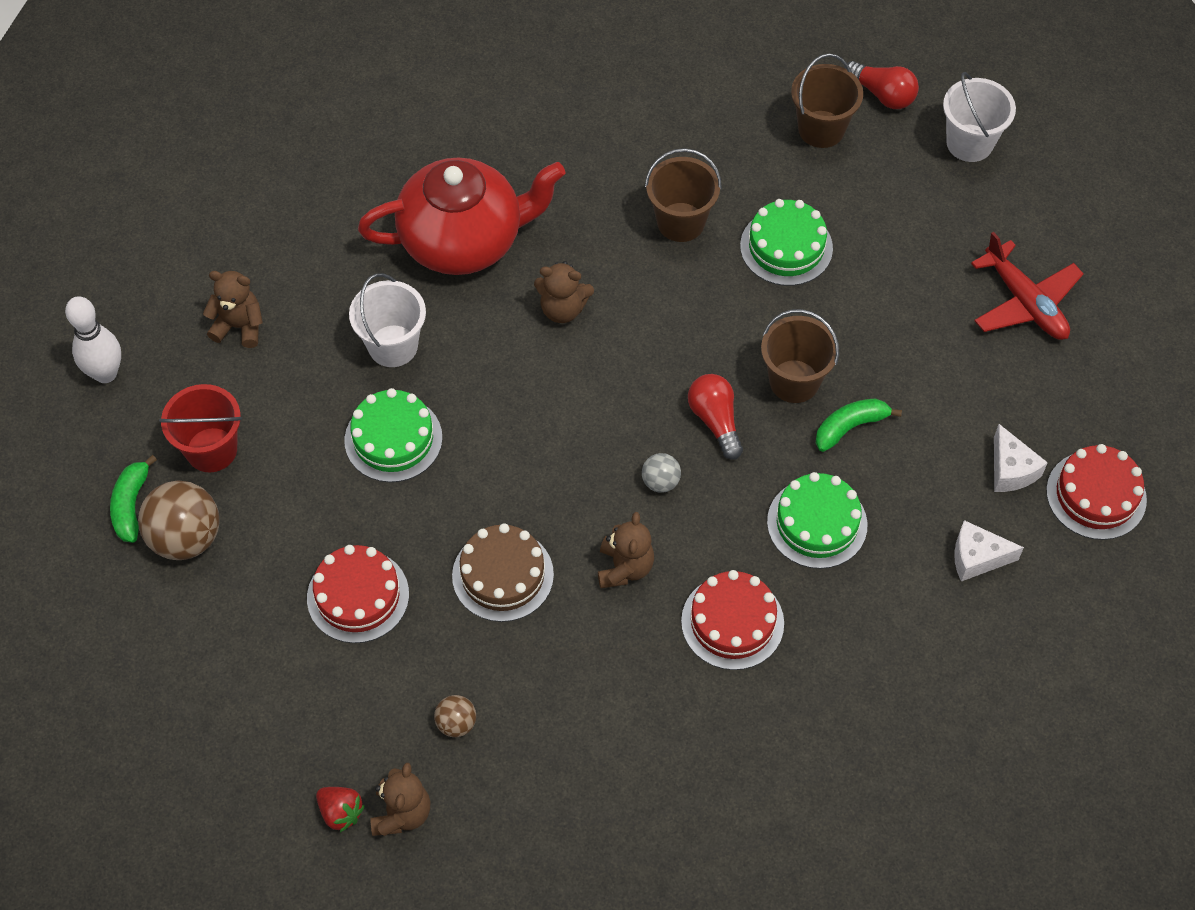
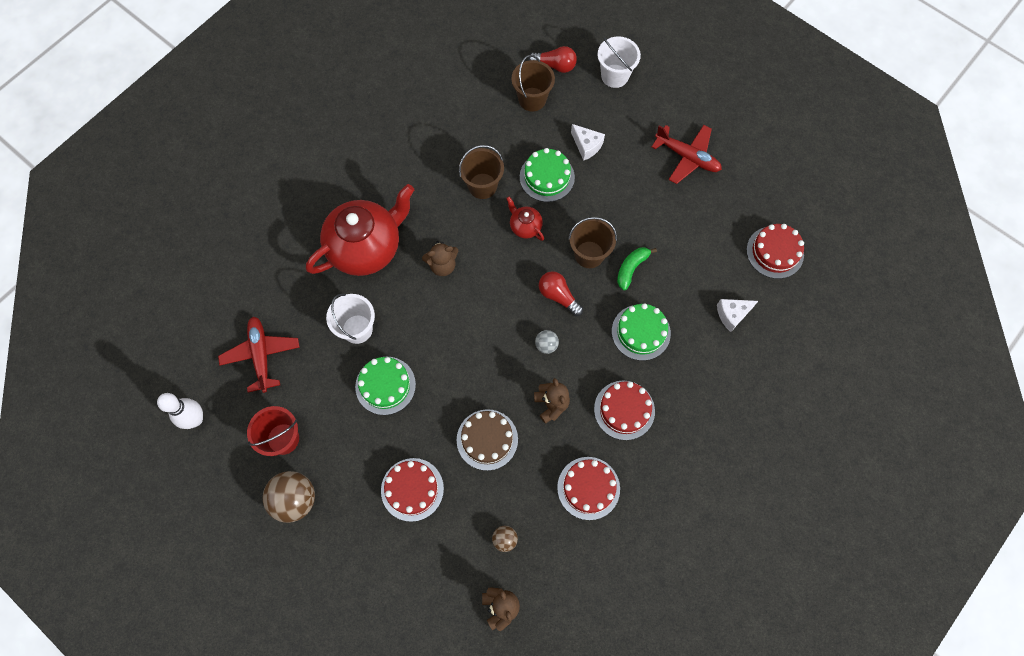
camera: 25 degrees left, 10 degrees up
green banana [110,455,157,543] -> none
brown teddy bear [203,271,263,348] -> red plane [218,316,300,393]
red strawberry [316,787,365,832] -> none
white cheese [994,424,1048,492] -> white cheese moved to [571,124,605,161]
none -> red teapot [506,197,544,241]
none -> red cake [557,457,620,520]

